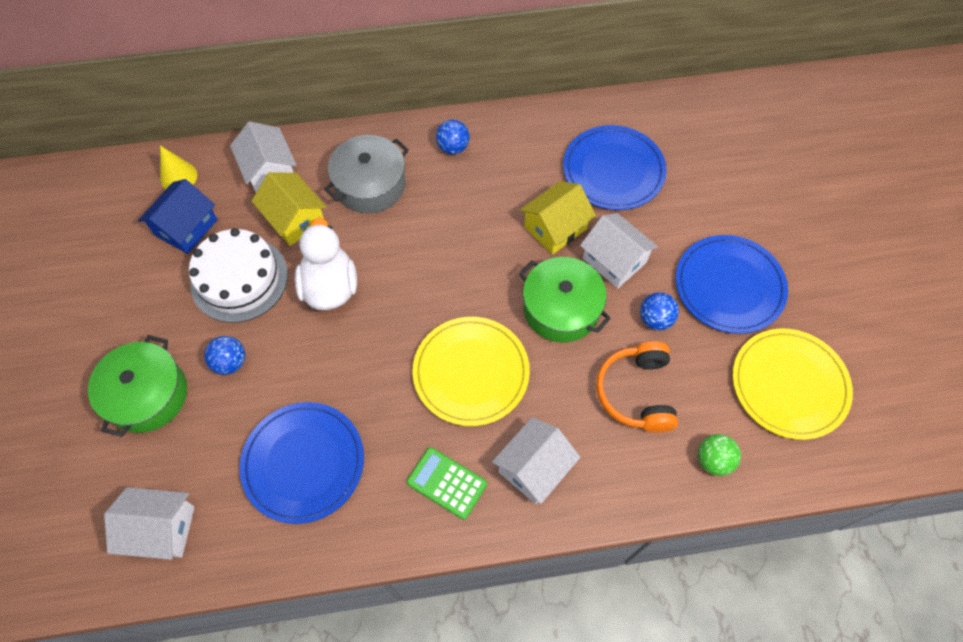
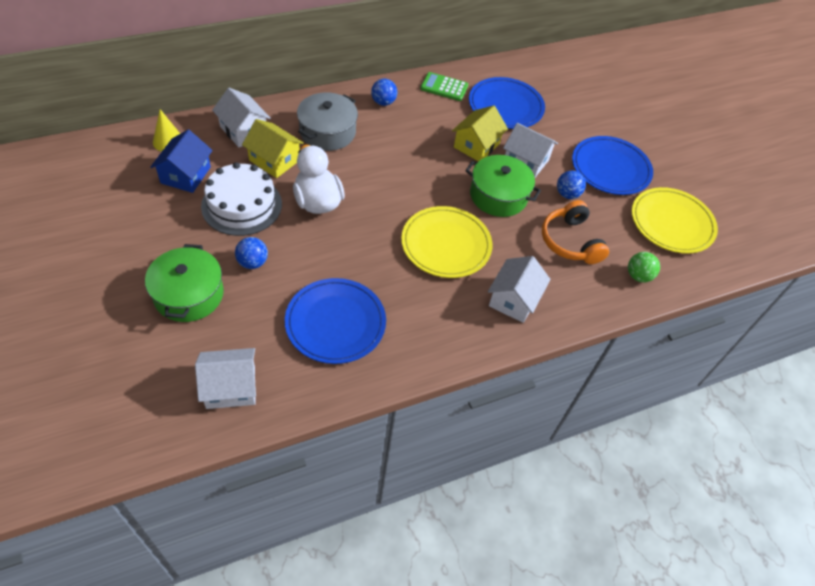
camera: 20 degrees left, 10 degrees down
green calculator [407,447,487,520] -> green calculator moved to [421,72,468,101]

